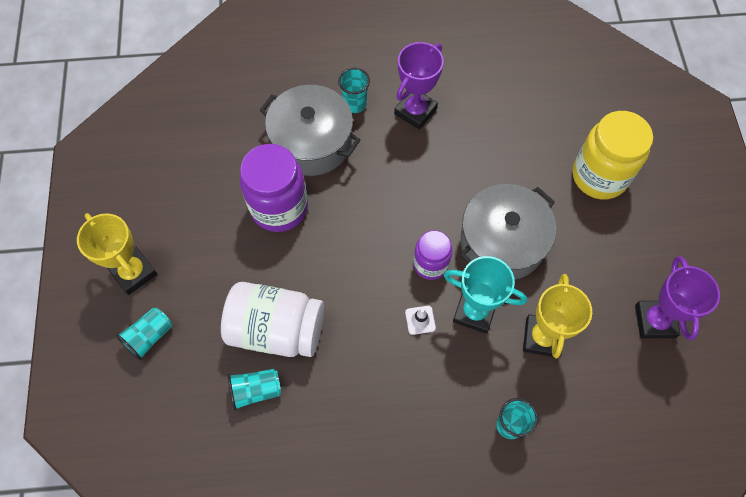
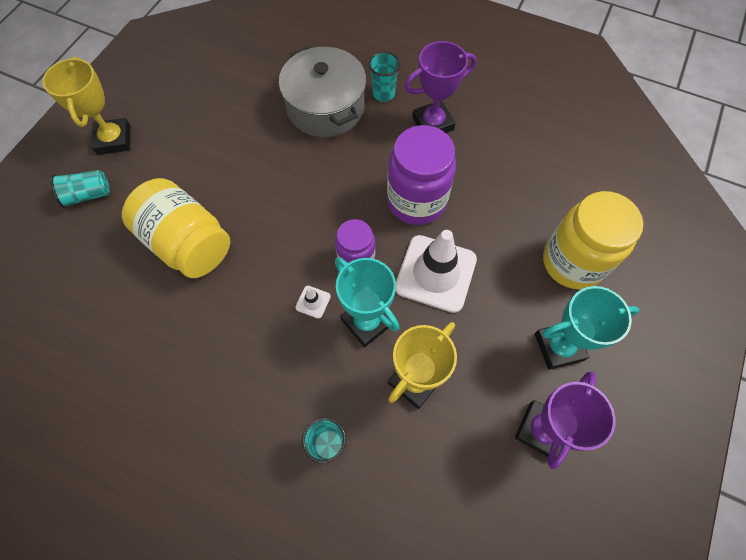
camera: 30 degrees right, 0 degrees up
white jar [221,282,324,357] -> yellow jar [122,178,230,278]
turquoise cup [228,369,281,411] -> none
purple jar [240,144,308,232] -> purple jar moved to [387,125,456,225]
grey pot [460,184,556,280] -> white traffic cone [396,230,477,313]
none -> turquoise trophy [535,286,639,370]

